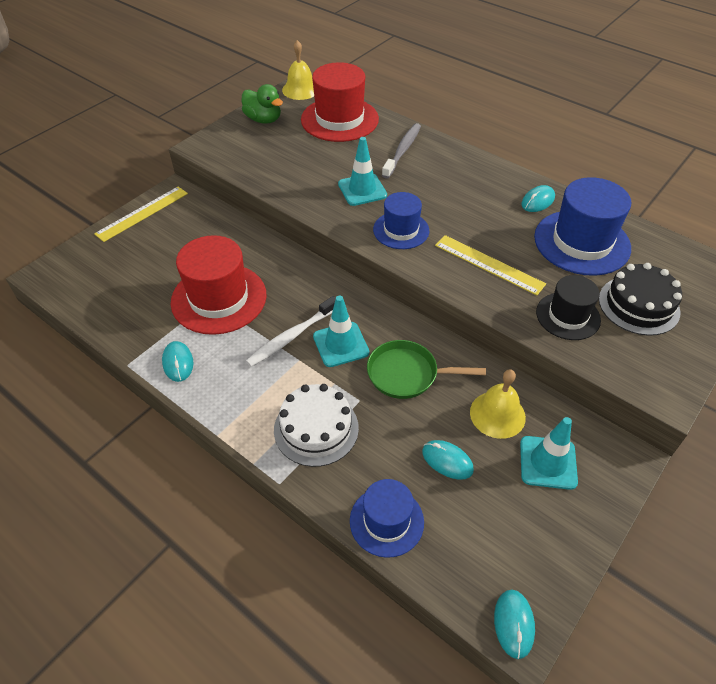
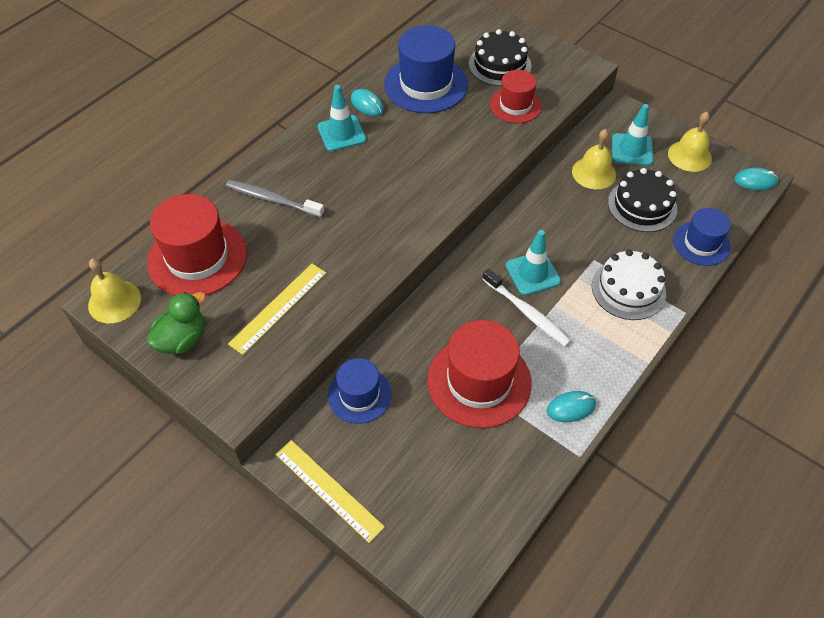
camera: 90 degrees left, 5 degrees up
turquoise traffic cone [338,137,387,206] -> turquoise traffic cone moved to [318,85,366,151]
green pan [367,340,486,399] -> none
blue hat [373,192,429,249] -> blue hat moved to [328,358,392,424]
turquoise mouse [422,440,474,480] -> black cake [608,168,677,232]
yellow ruler [435,235,546,295] -> yellow ruler moved to [228,264,326,355]
black hat [536,275,601,340] -> red hat [490,70,542,123]
none -> yellow bell [668,112,712,172]

